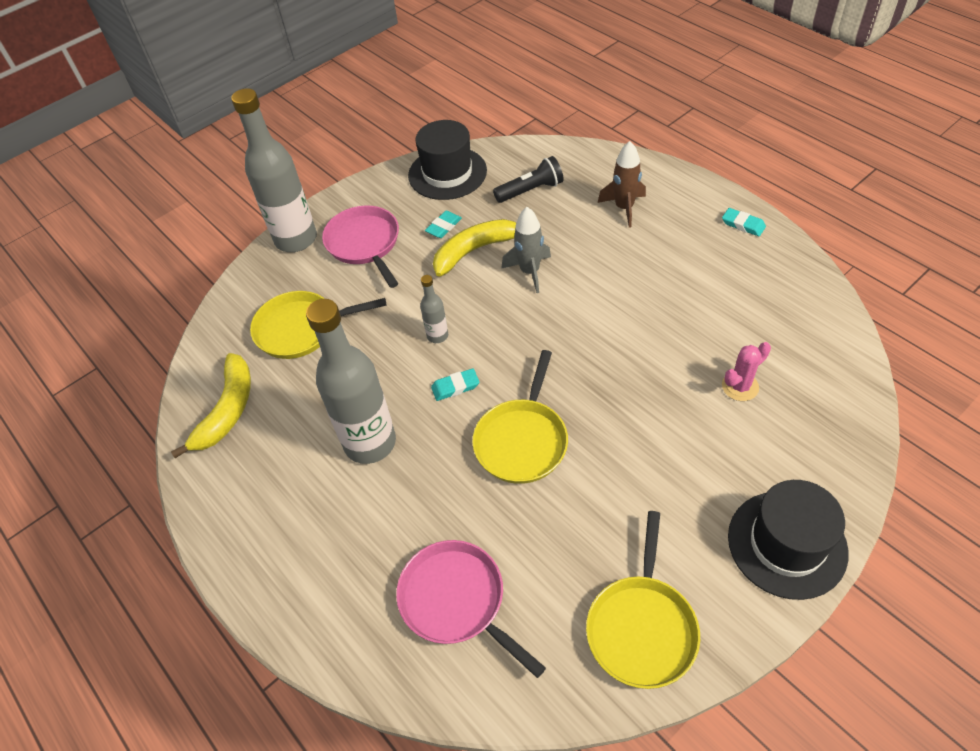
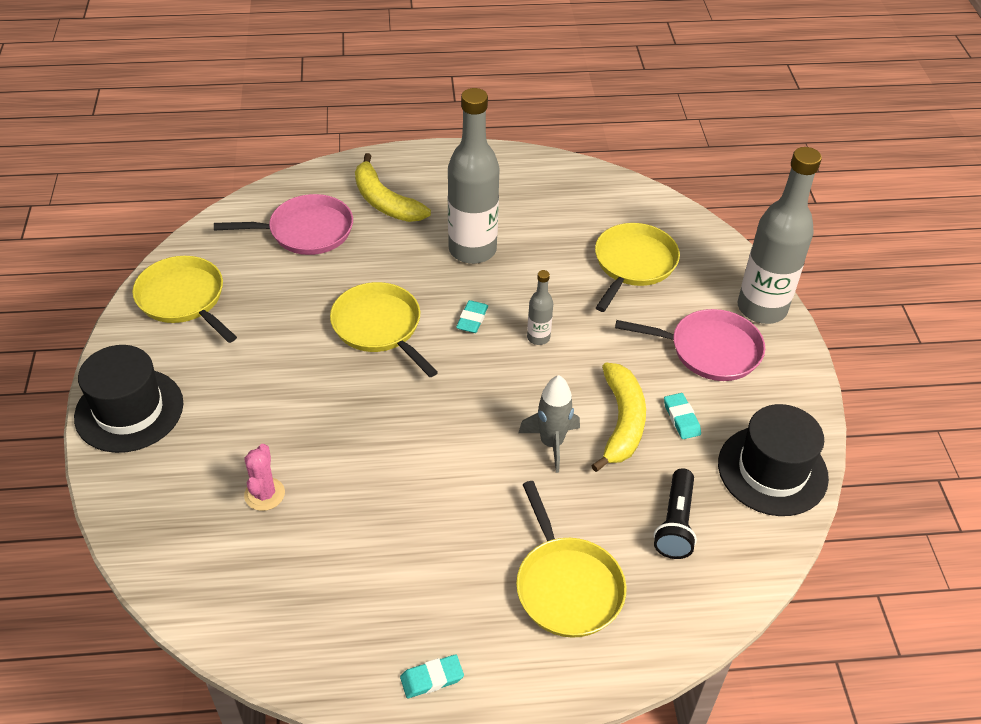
camera: 120 degrees right, 5 degrees down
yellow banana [171,353,251,458] -> yellow banana moved to [355,153,431,222]
brown rocket [598,141,646,228] -> yellow pan [516,481,627,638]

